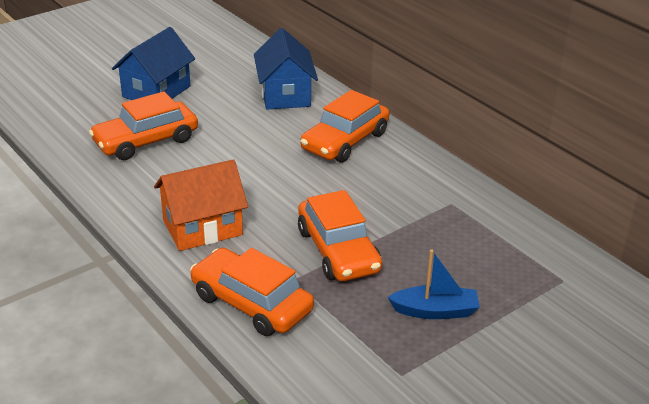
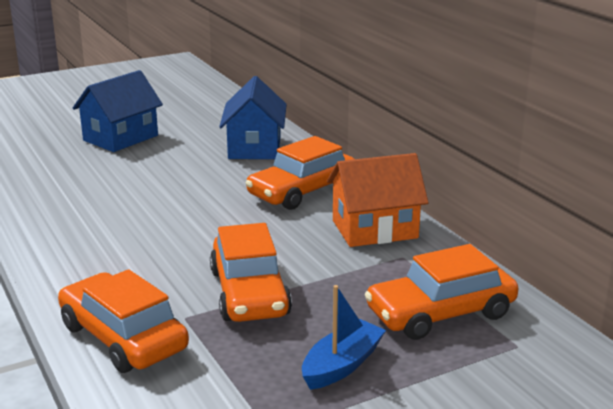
camera: 10 degrees right, 10 degrees down
orange car [89,91,198,160] -> orange car moved to [365,244,519,340]
orange house [154,159,248,251] -> orange house moved to [327,153,428,247]
blue boat [387,250,480,319] -> blue boat turned 60 degrees counterclockwise [302,285,386,390]

